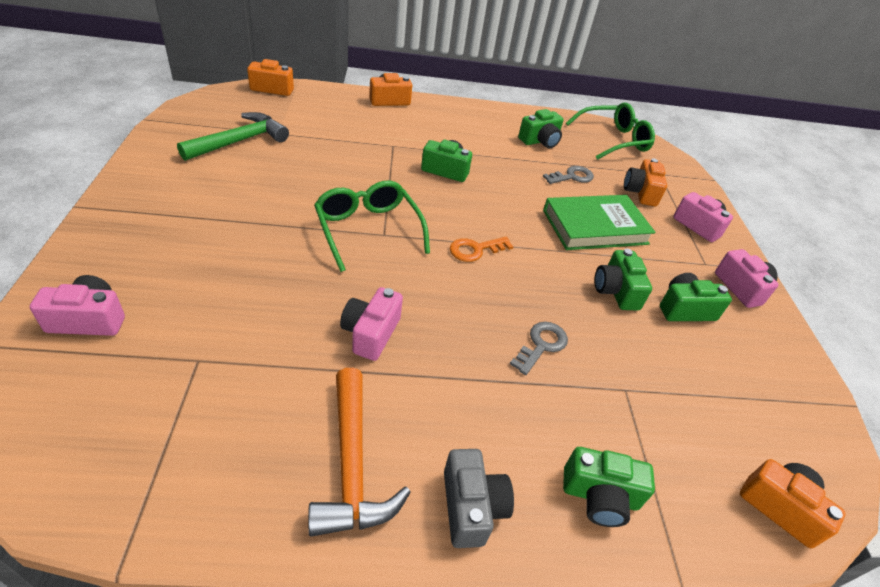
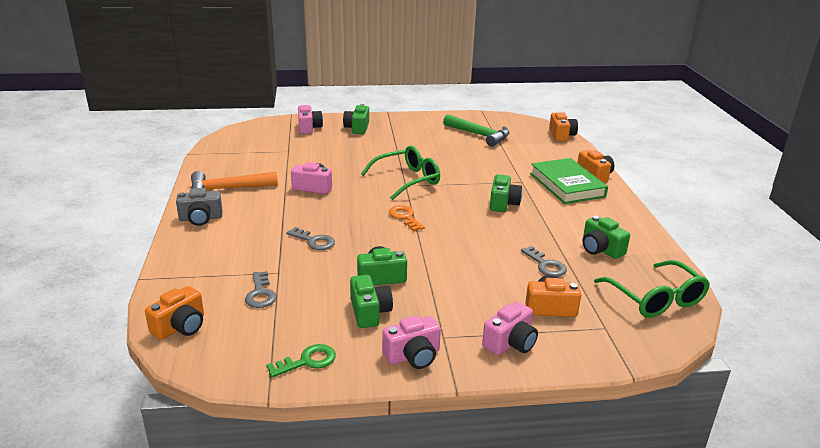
camera: 90 degrees right, 15 degrees down
green book [543,195,656,250] -> green book moved to [530,158,608,204]
green camera [563,447,655,527] -> green camera moved to [343,104,369,134]
none -> grey key [245,271,276,308]
none -> green key [266,344,336,378]

